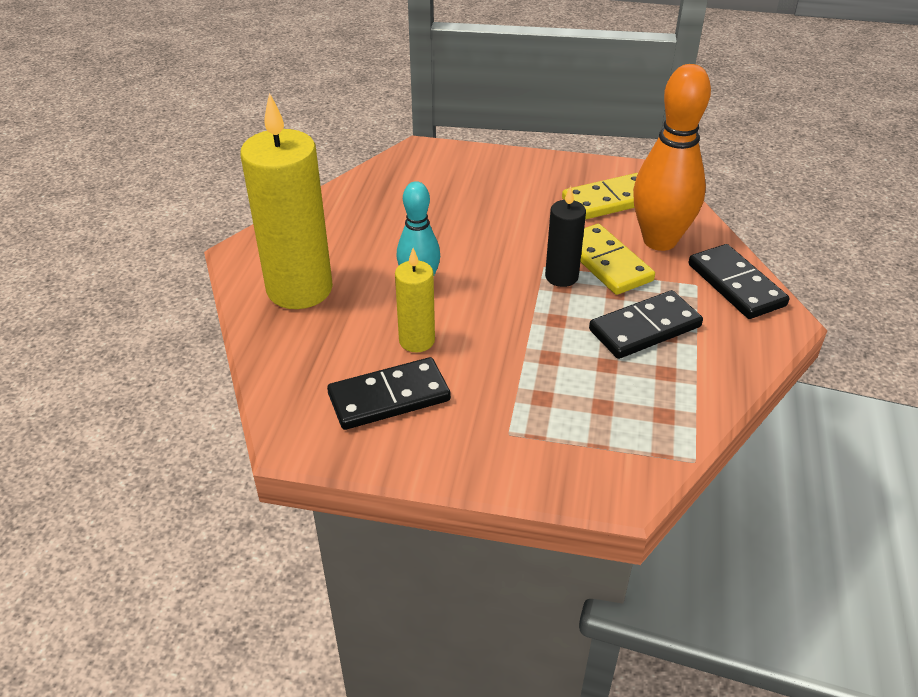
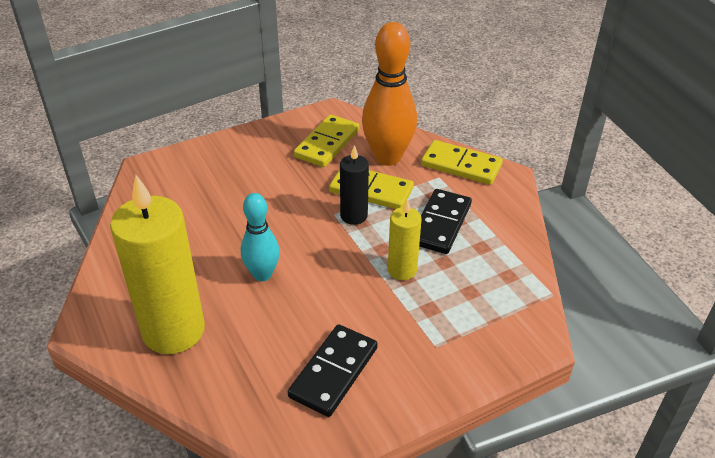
camera: 40 degrees left, 0 degrees up
yellow candle [395,248,435,352] -> yellow candle moved to [388,199,422,280]
black domino [688,244,790,319] -> yellow domino [421,140,503,185]

